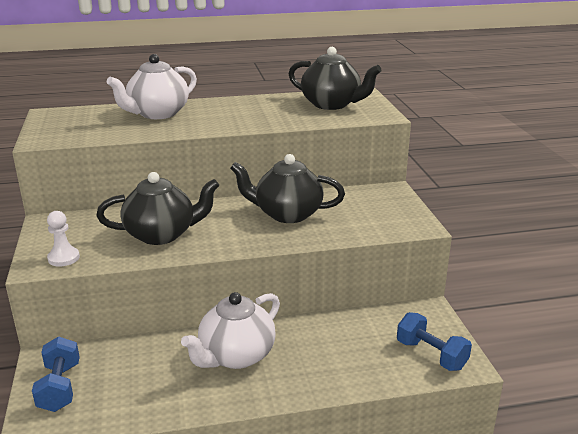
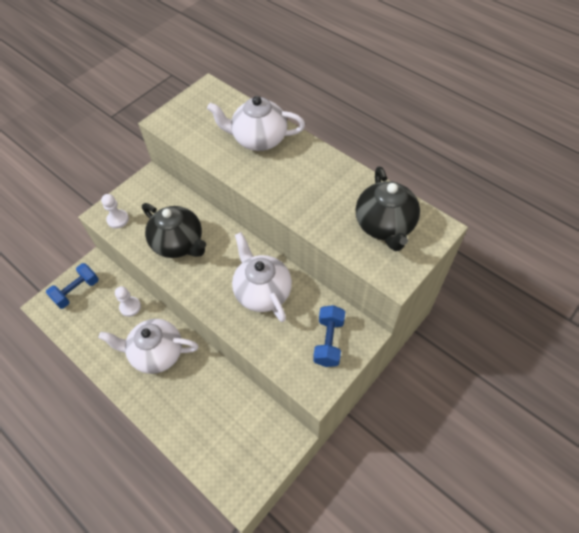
camera: 55 degrees right, 30 degrees up
black teapot [230,154,345,223] -> white teapot [232,232,292,322]
blue dumbbell [397,312,472,371] -> blue dumbbell moved to [313,305,345,367]
none -> white pawn [115,286,141,317]

